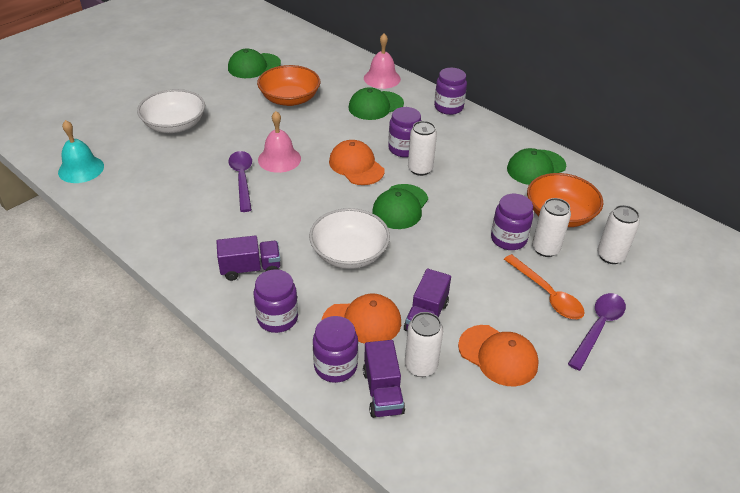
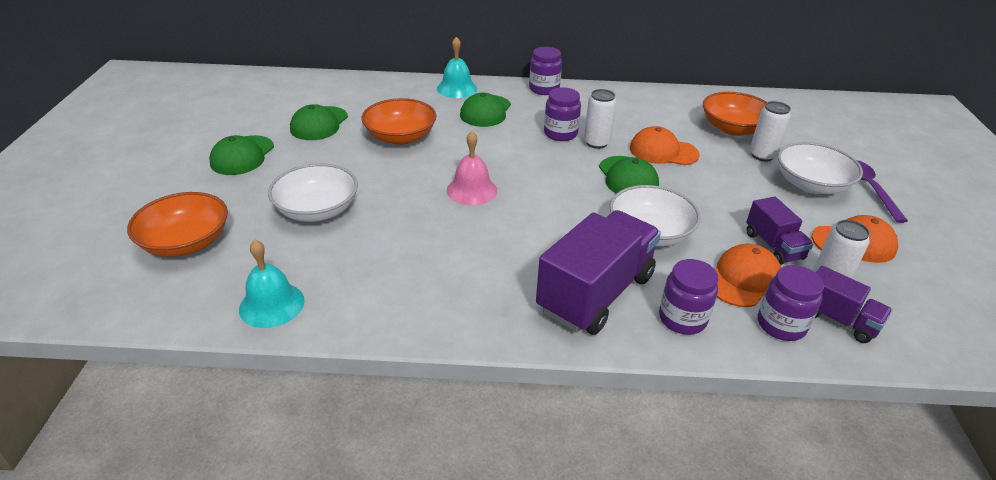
camera: 40 degrees left, 5 degrees down
purple truck [216,236,280,281] -> purple truck [536,210,661,335], size x1.89
purple spoon [228,151,252,212] -> none
orange cap [329,140,385,185] -> orange cap moved to [630,126,700,165]
pink bell [364,34,401,89] -> turquoise bell [437,37,477,98]
purple jar [491,194,534,250] -> none
orange spoon [504,254,585,319] -> white bowl [778,142,863,194]
green cap [507,148,566,185] -> green cap moved to [209,135,274,175]
white can [597,205,640,264] -> none
none -> orange bowl [127,192,228,257]

